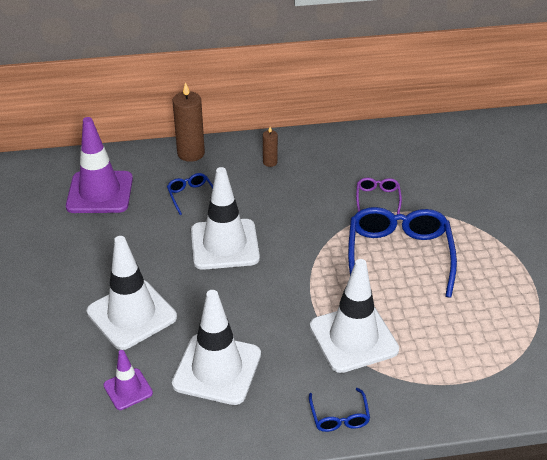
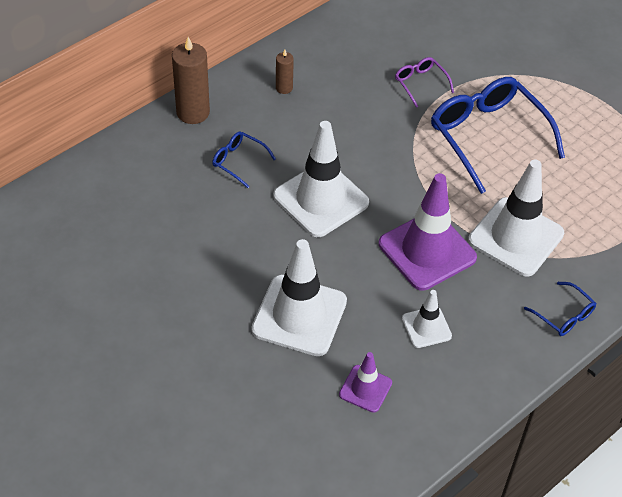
camera: 35 degrees left, 10 degrees up
purple traffic cone [66,117,133,213] -> purple traffic cone moved to [379,173,477,291]
white traffic cone [172,290,261,405] -> white traffic cone [402,290,452,348], size x0.52

